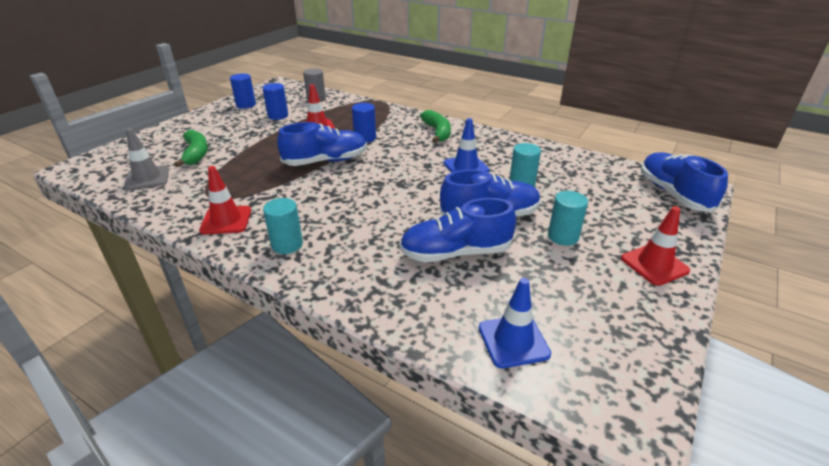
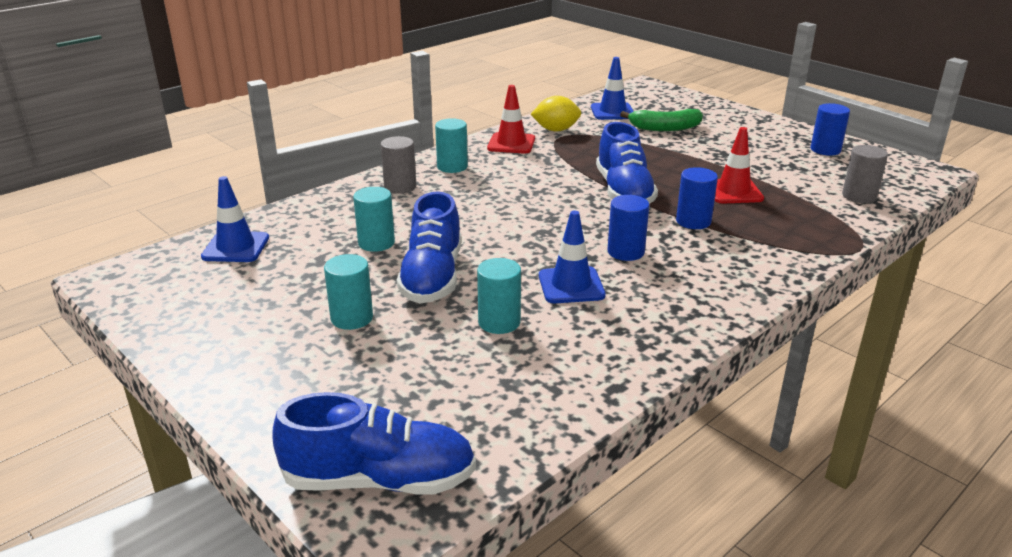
camera: 105 degrees right, 5 degrees down
grey traffic cone [124,128,169,190] -> blue traffic cone [591,57,634,120]
blue cylinder [262,83,288,120] -> blue cylinder moved to [607,195,649,261]
blue shoe [400,198,516,262] -> turquoise cylinder [353,187,395,252]
green banana [420,110,451,143] -> none
red traffic cone [621,206,690,286] -> none
none -> grey cylinder [381,136,416,194]
none -> yellow lemon [531,96,581,132]

